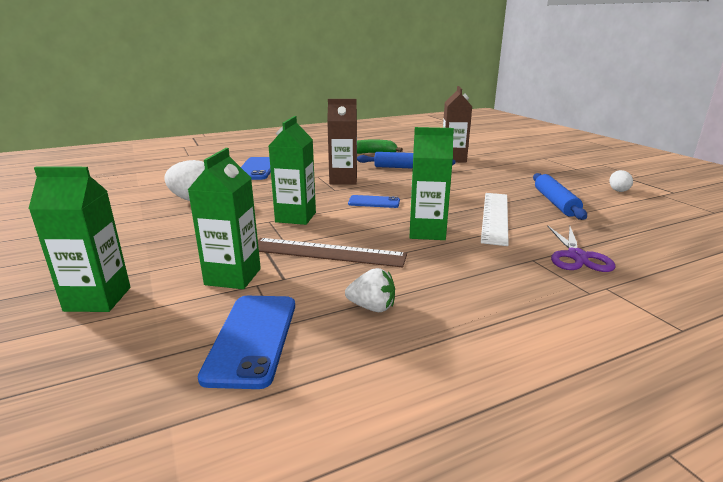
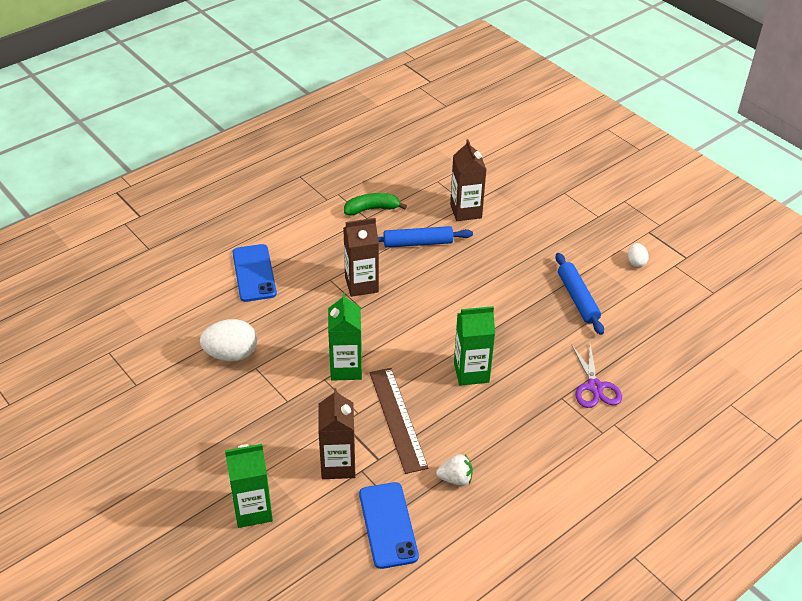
camera: 15 degrees left, 20 degrees up
green carton [188,148,261,289] -> brown carton [318,388,356,479]
brown ruler [258,238,407,267] -> brown ruler turned 75 degrees clockwise [370,368,428,474]
blue phone [348,195,400,208] -> none
white ruler [481,193,509,246] -> none

